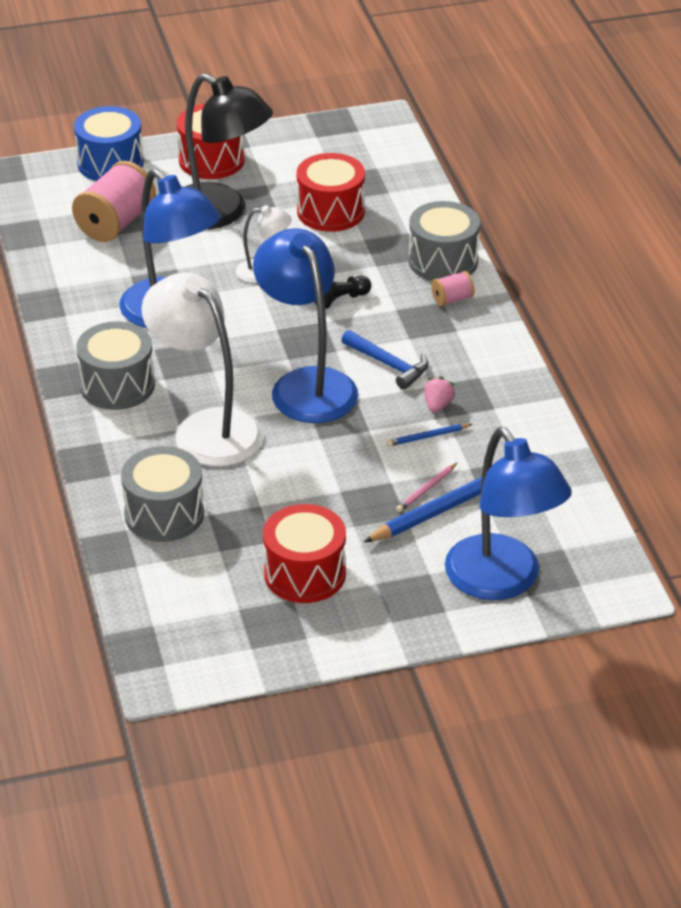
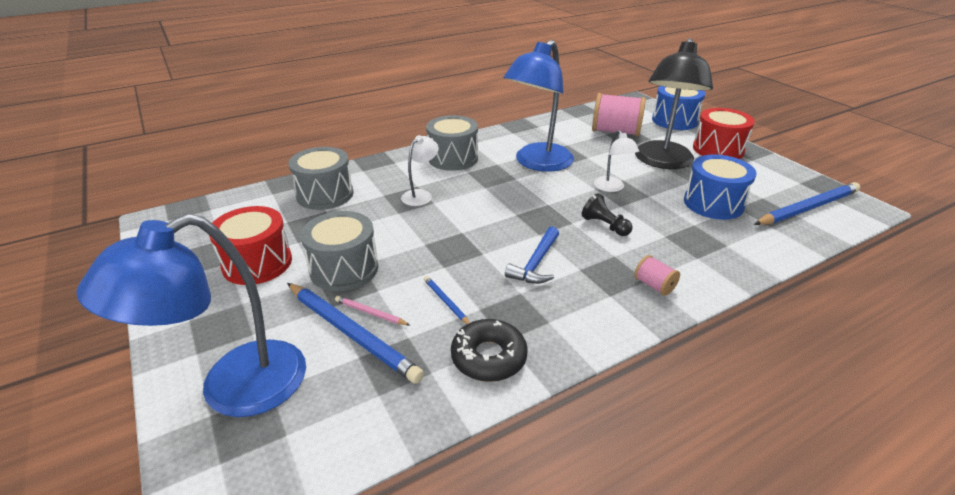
camera: 75 degrees right, 5 degrees down
white lamp [141,272,264,467] -> white lamp [401,135,439,206], size x0.47
blue lamp [253,228,358,423] -> none
red drum [297,153,365,232] -> blue drum [684,155,757,220]
grey drum [409,201,480,281] -> grey drum moved to [300,211,378,291]
pink strawberry [424,377,455,412] -> none
none -> black donut [451,319,528,382]
none -> blue pencil [754,182,860,225]

